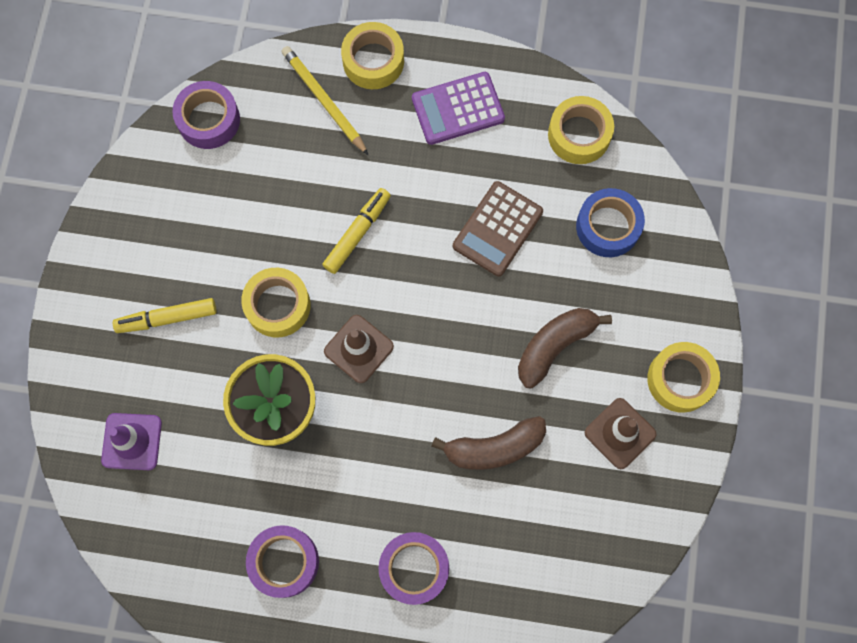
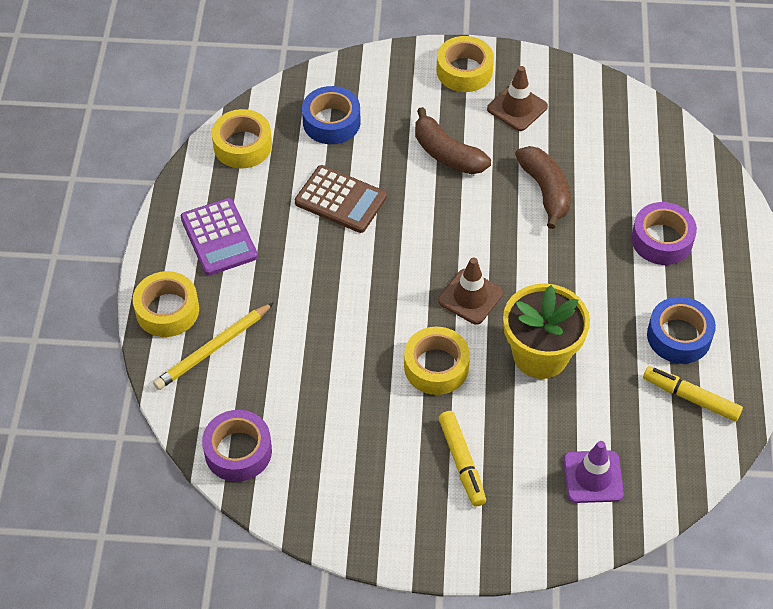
camera: 95 degrees left, 20 degrees down
purple tape [246,525,319,598] -> blue tape [647,297,716,364]
yellow marker [322,188,391,274] -> yellow marker moved to [643,366,743,422]

